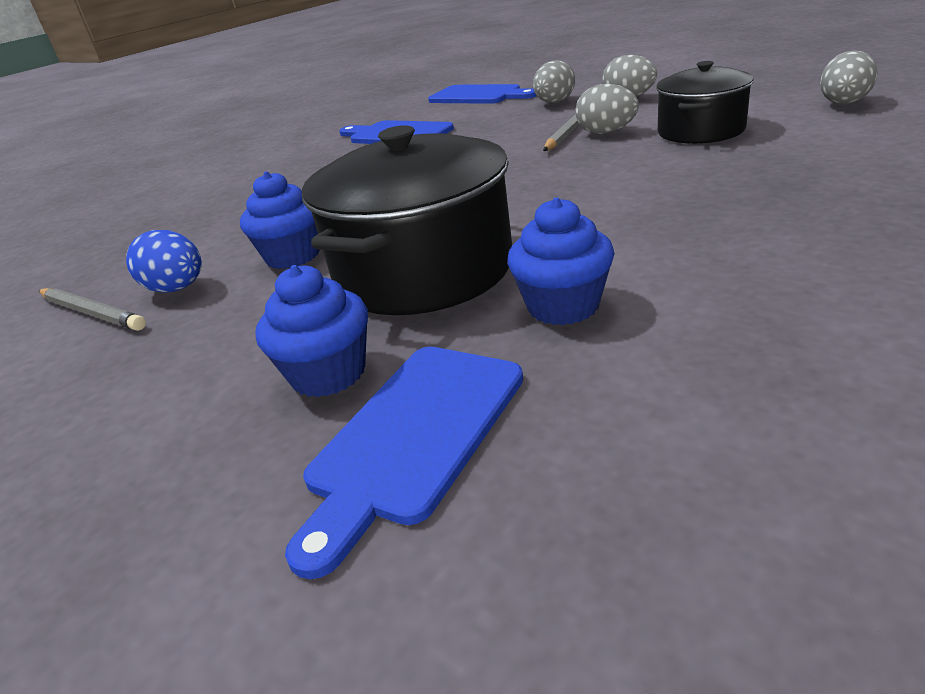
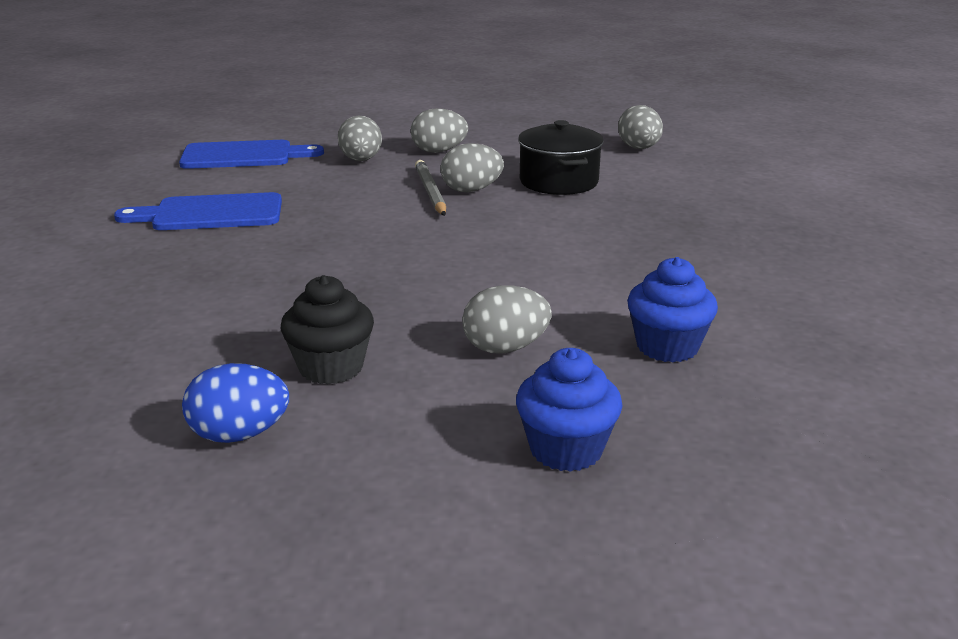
camera: 45 degrees left, 5 degrees down
grey pencil [38,288,146,331] -> none
blue cupcake [240,171,320,269] -> black cupcake [281,275,374,384]
blue cutting board [285,347,523,579] -> none
black pot [302,125,512,315] -> grey egg [462,285,552,354]

